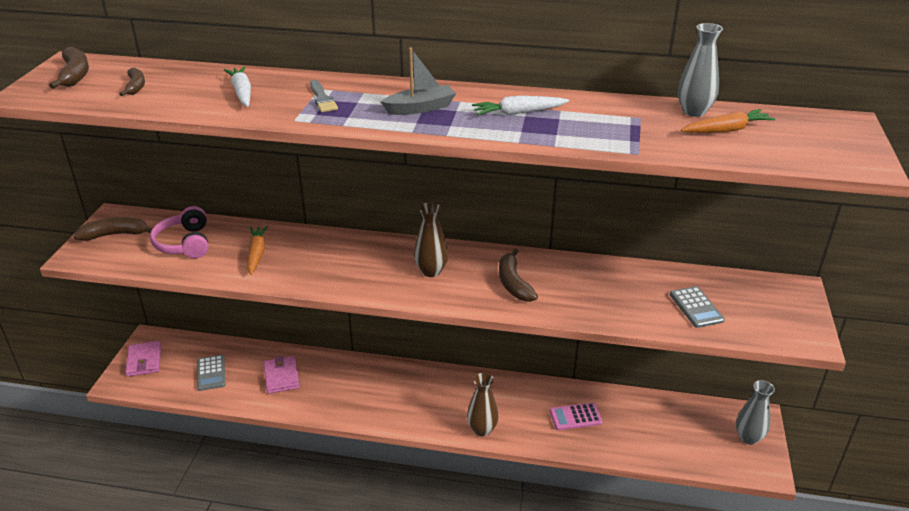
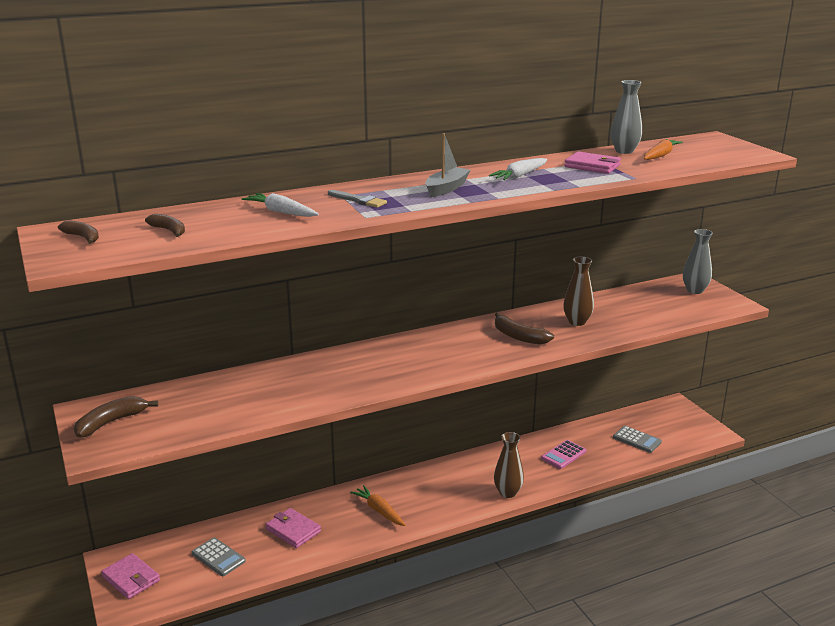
camera: 35 degrees left, 10 degrees down
brown banana [49,47,89,89] -> brown banana [58,220,99,244], size x0.65
pink headphones [150,206,209,258] -> none
orange carrot [247,226,268,275] -> orange carrot moved to [350,485,406,526]
brown vase [414,202,448,277] -> brown vase moved to [563,257,594,326]
grey calculator [670,286,725,328] -> grey calculator moved to [613,426,662,453]
grey vase [736,380,775,444] -> grey vase moved to [683,229,713,294]
none -> pink wallet [564,151,621,174]

